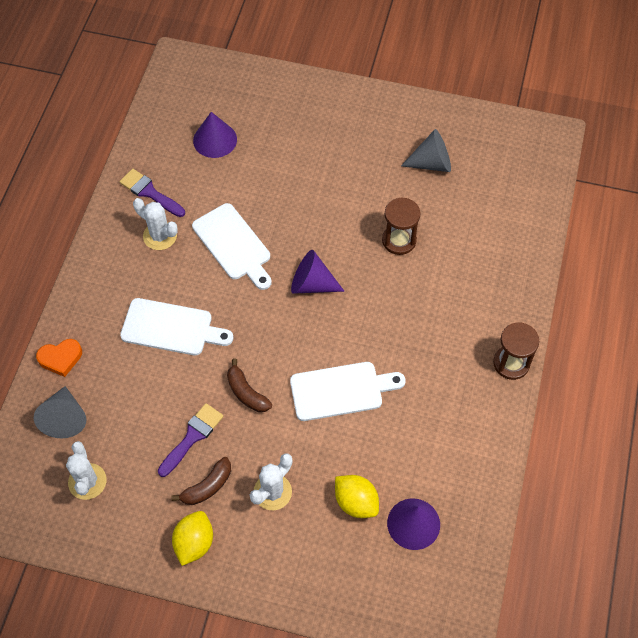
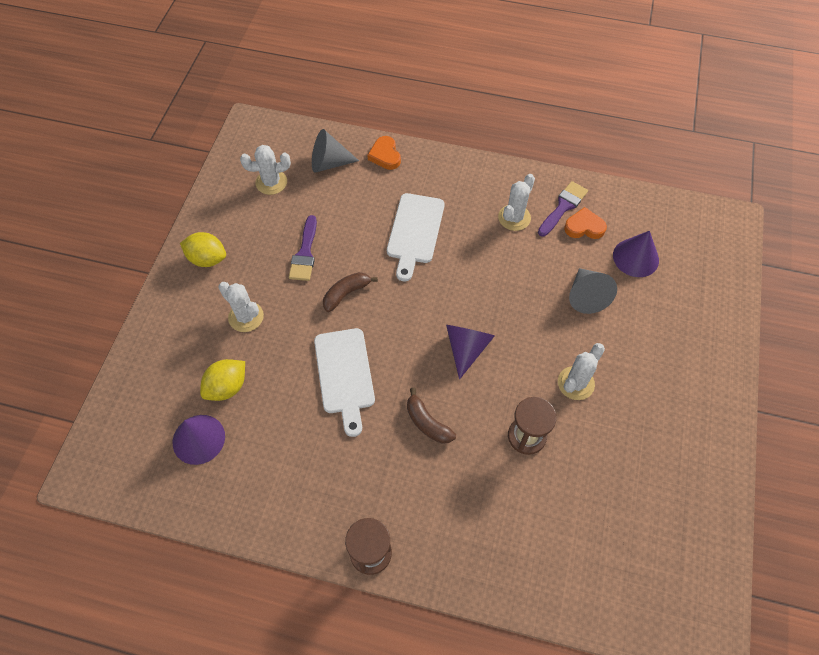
camera: 90 degrees right, 0 degrees up
purple brush [158,403,223,477] -> purple brush turned 60 degrees clockwise [289,215,317,281]
brown banana [171,457,231,505] -> brown banana moved to [407,388,456,444]
white cutting board [192,203,272,290] -> none
grey cone [401,129,451,172] -> grey cone moved to [569,268,617,314]
none -> white cactus [558,343,605,400]
none -> orange heart [564,207,607,239]

